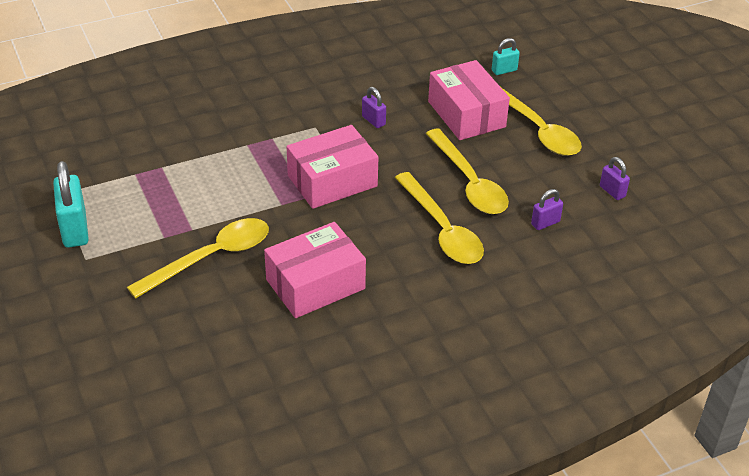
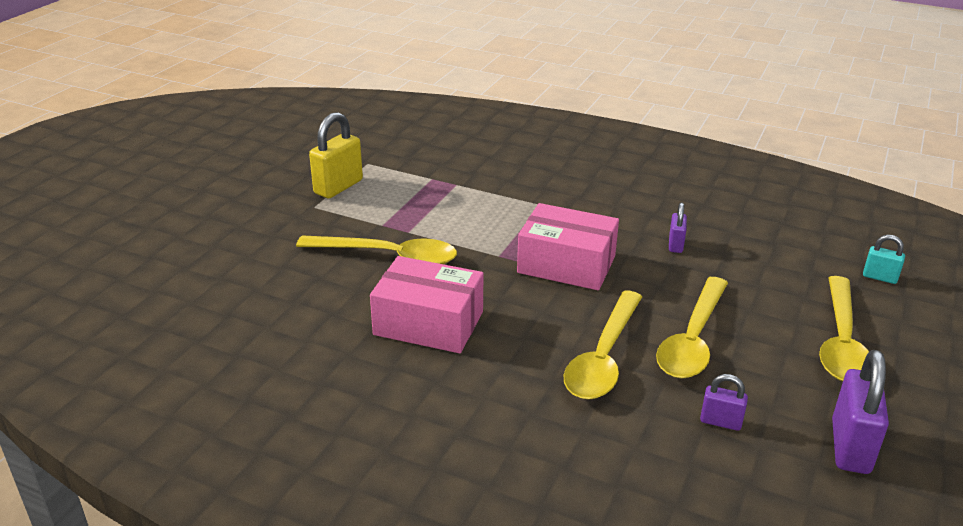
camera: 50 degrees right, 10 degrees down
turquoise padlock [53,161,89,247] -> yellow padlock [309,112,363,198]
pink box [428,60,510,140] -> none
purple padlock [600,157,630,200] -> purple padlock [832,350,889,474], size x1.85

